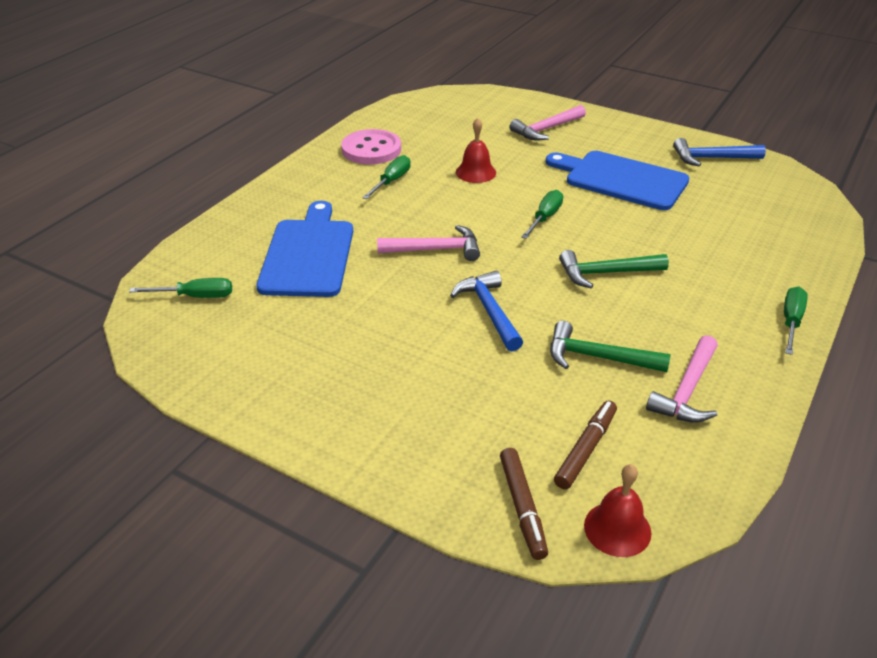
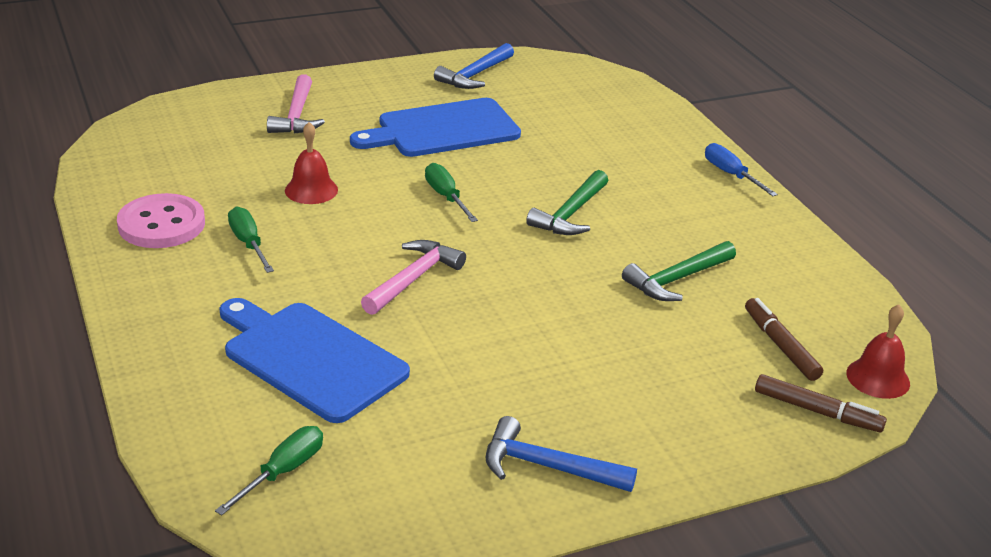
camera: 55 degrees left, 5 degrees down
blue hammer [450,271,523,352] -> blue hammer moved to [486,416,637,492]
pink hammer [646,335,718,423] -> none
green screwdriver [784,287,808,355] -> blue screwdriver [705,143,778,196]

